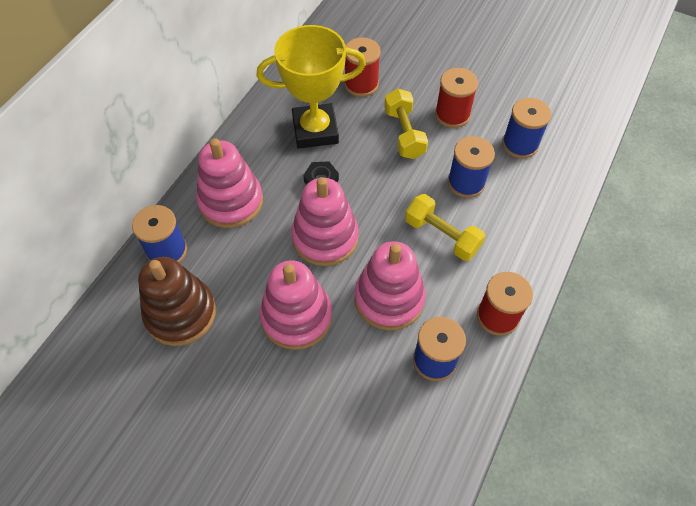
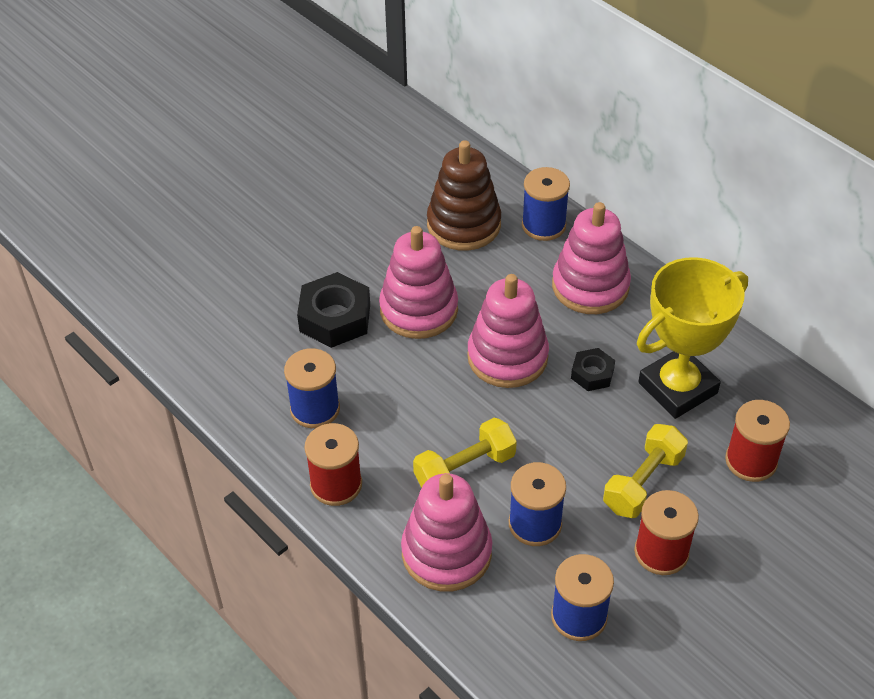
camera: 110 degrees right, 10 degrees down
yellow trophy [257,25,366,149] -> yellow trophy turned 45 degrees clockwise [637,257,748,419]
pink stacking toy [354,241,426,330] -> pink stacking toy moved to [401,473,492,592]
yellow dumbbell [384,88,428,159] -> yellow dumbbell turned 60 degrees counterclockwise [603,424,688,518]
none -> black nut [297,272,370,348]

